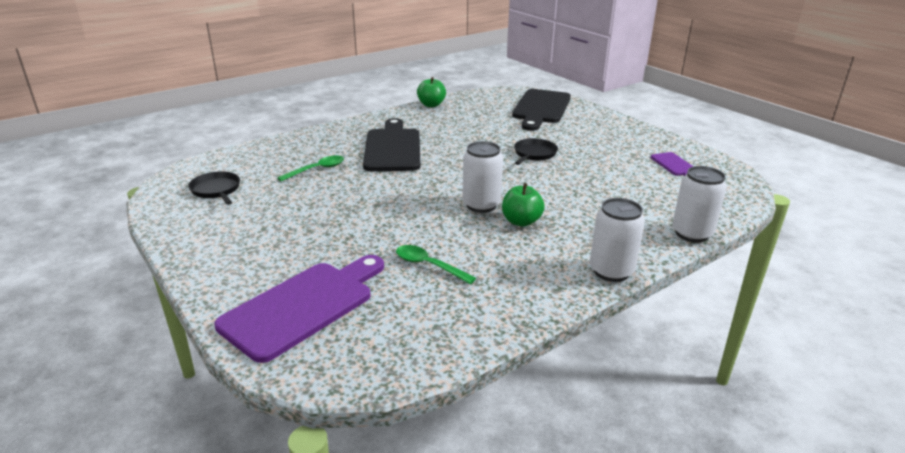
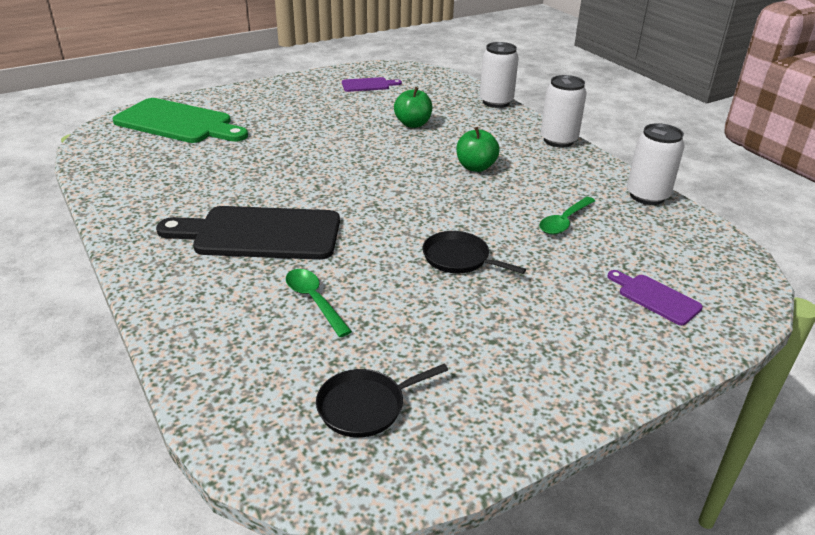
camera: 85 degrees left, 5 degrees up
purple cutting board [214,255,384,363] -> purple cutting board [608,270,703,325], size x0.48
green apple [417,77,446,107] -> green apple moved to [394,87,433,128]
white can [463,141,503,213] -> white can moved to [627,123,684,205]
black cutting board [512,89,571,131] -> green cutting board [113,98,248,143]
black pan [514,138,558,165] -> black pan moved to [422,231,526,274]

